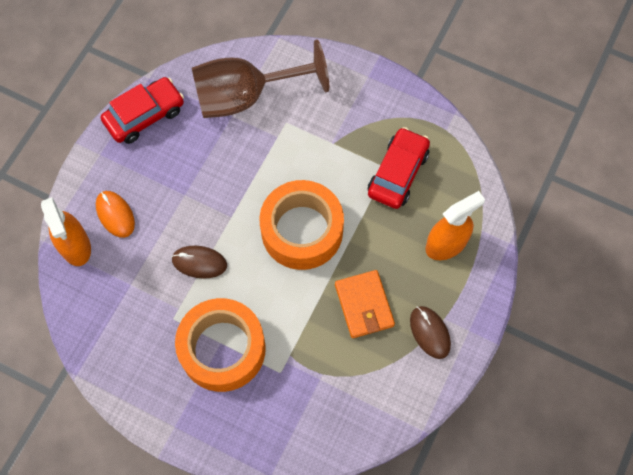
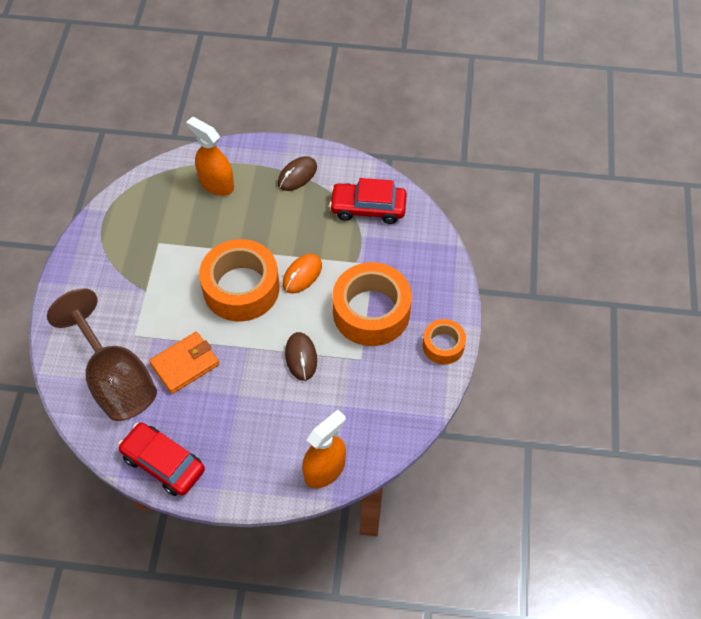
camera: 110 degrees left, 10 degrees down
orange mouse [96,191,135,238] -> orange mouse moved to [283,254,322,293]
orange wallet [335,270,395,338] -> orange wallet moved to [149,332,219,394]
red car [368,127,430,209] -> red car moved to [329,178,407,224]
none -> orange tape [423,319,466,364]

